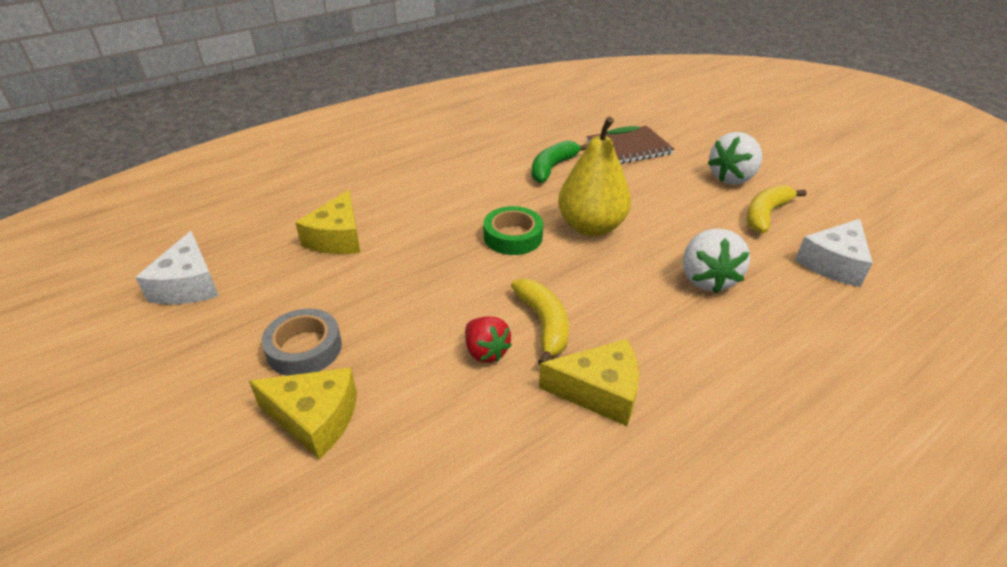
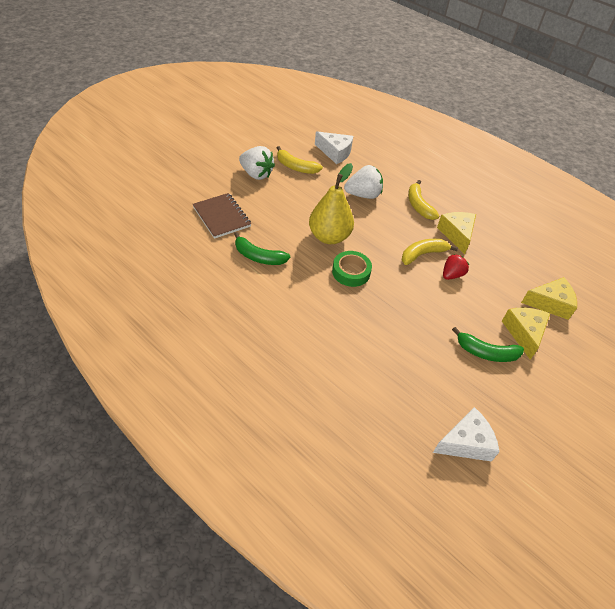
camera: 105 degrees left, 10 degrees up
grey tape [261,308,342,376] -> green banana [452,327,524,362]
yellow cheese [295,190,360,254] -> yellow cheese moved to [521,277,577,320]
none -> yellow banana [408,180,439,220]

